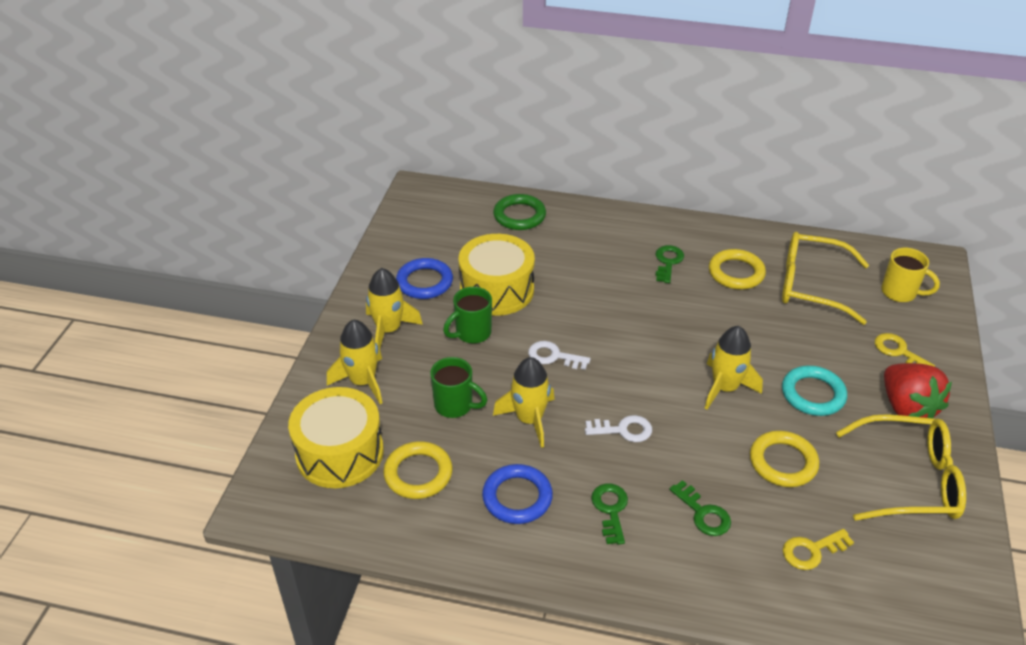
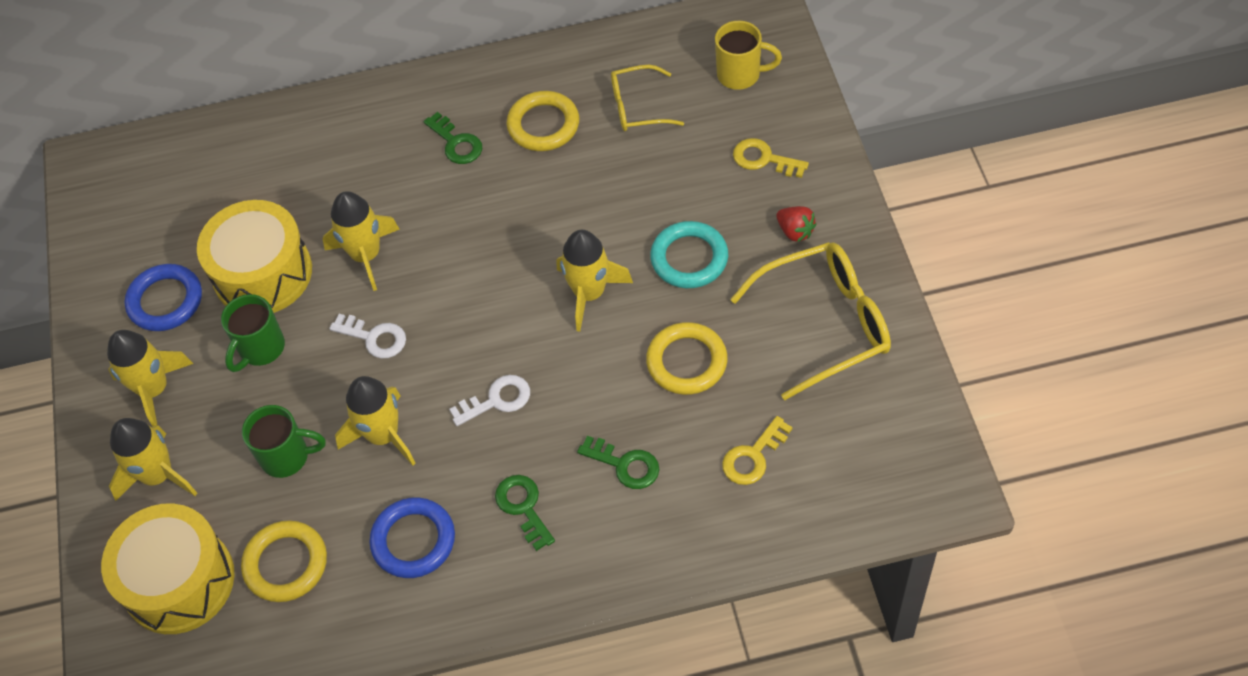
camera: 20 degrees left, 15 degrees up
green ring [493,194,546,230] -> none
white key [528,341,591,370] -> white key turned 150 degrees counterclockwise [329,314,406,359]
green key [656,245,684,283] -> green key turned 150 degrees clockwise [424,112,482,164]
yellow glasses [782,232,869,325] -> yellow glasses [611,65,684,131], size x0.59
red strawberry [884,363,952,418] -> red strawberry [776,206,816,242], size x0.50
none -> yellow rocket [322,191,400,291]

